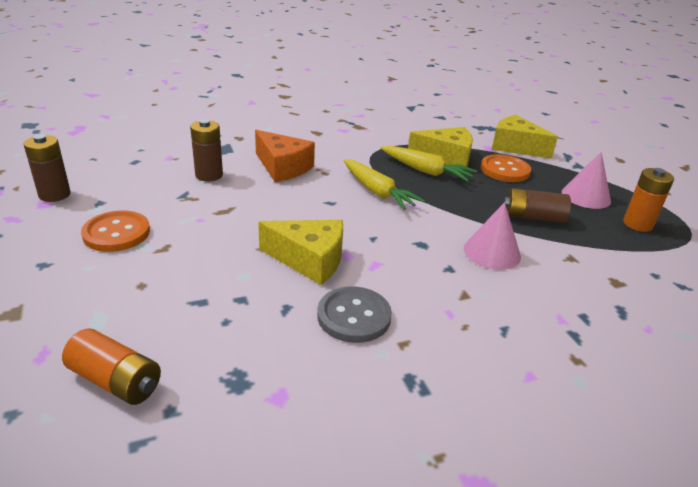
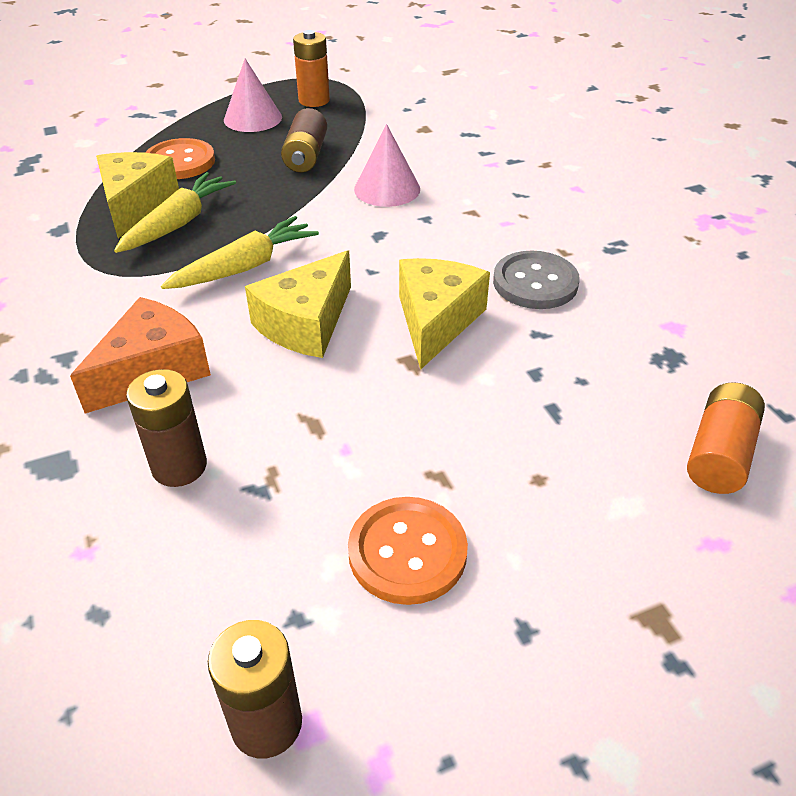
camera: 90 degrees left, 10 degrees up
yellow cheese [492,115,558,159] -> yellow cheese moved to [245,250,351,358]

